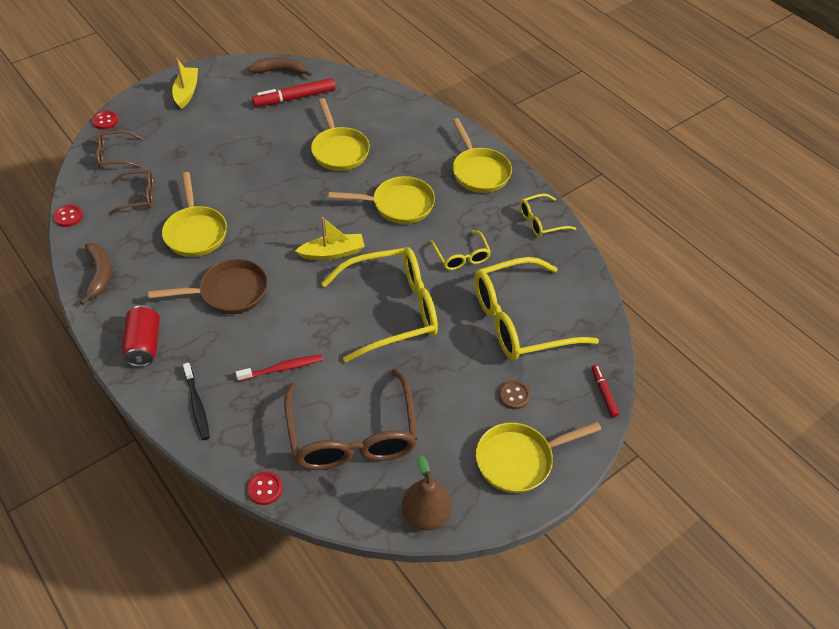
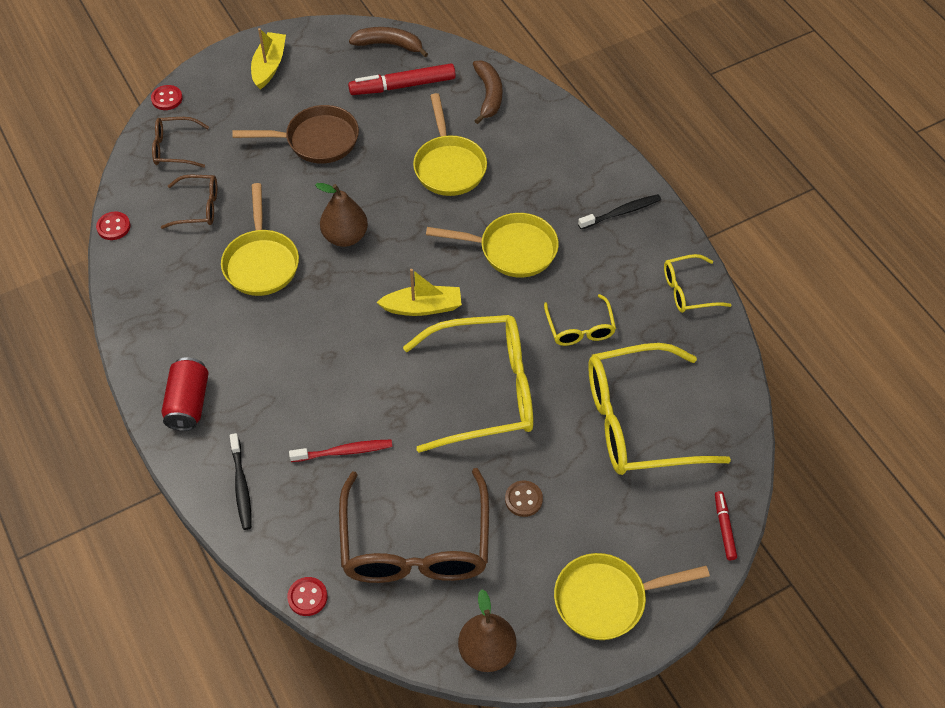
camera: 10 degrees right, 5 degrees up
brown banana [80,243,111,305] -> brown banana moved to [473,61,502,124]
brown pan [148,259,268,314] -> brown pan moved to [232,105,359,164]
yellow pan [452,118,512,193] -> black toothbrush [578,194,661,229]
brown button [498,380,530,409] -> brown button moved to [505,481,543,517]
none -> brown pear [315,183,368,247]

